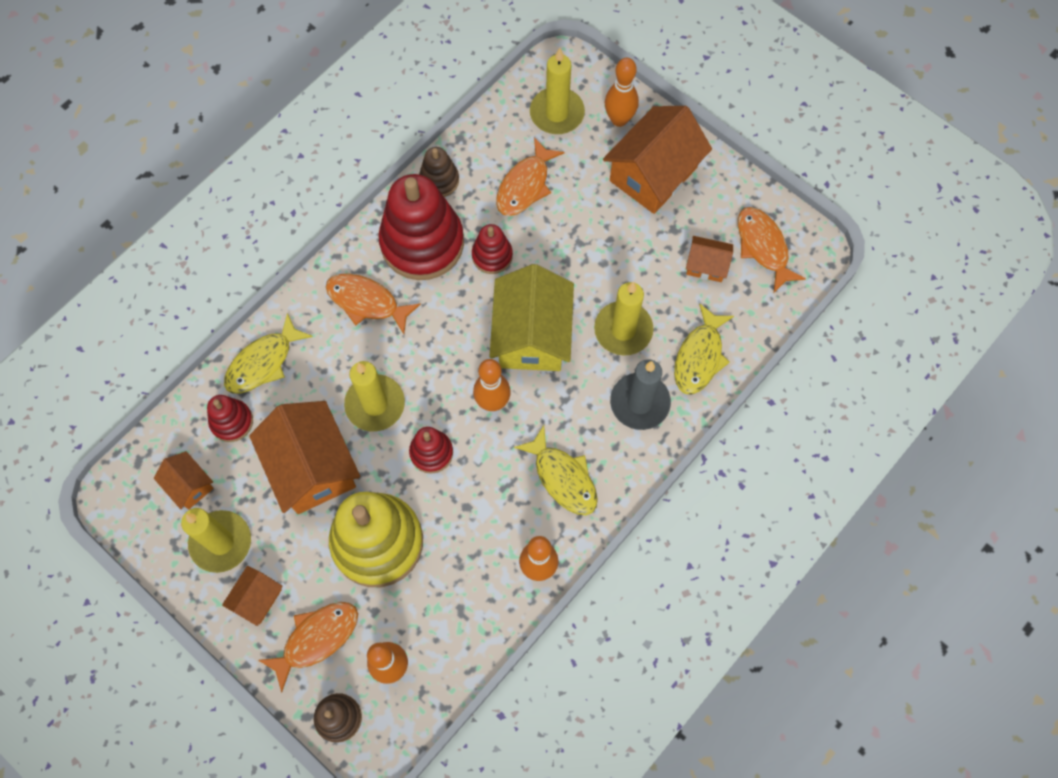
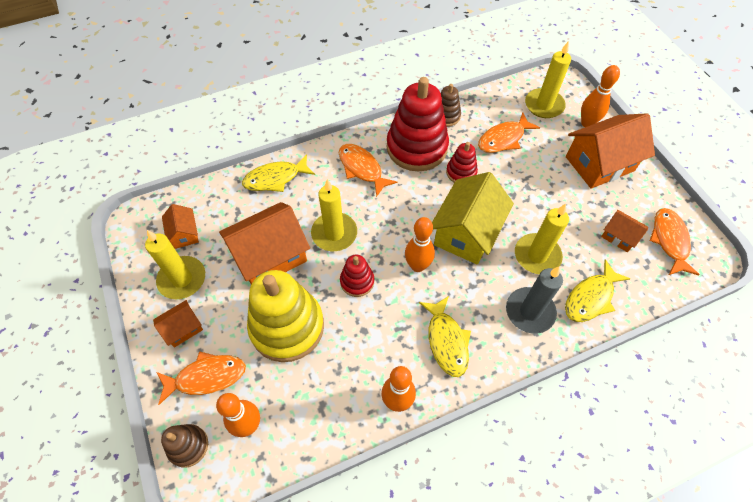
camera: 25 degrees right, 10 degrees down
red stacking toy [207,395,253,442] -> none
orange house [249,401,360,514] -> orange house turned 60 degrees clockwise [219,202,310,285]

